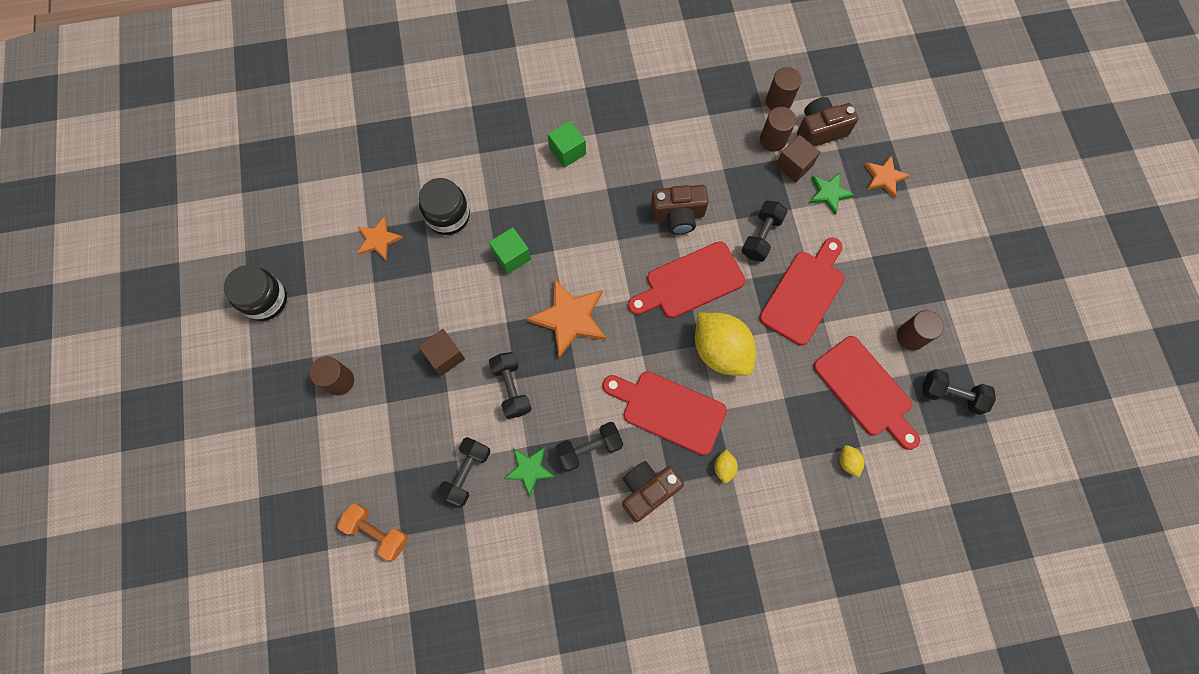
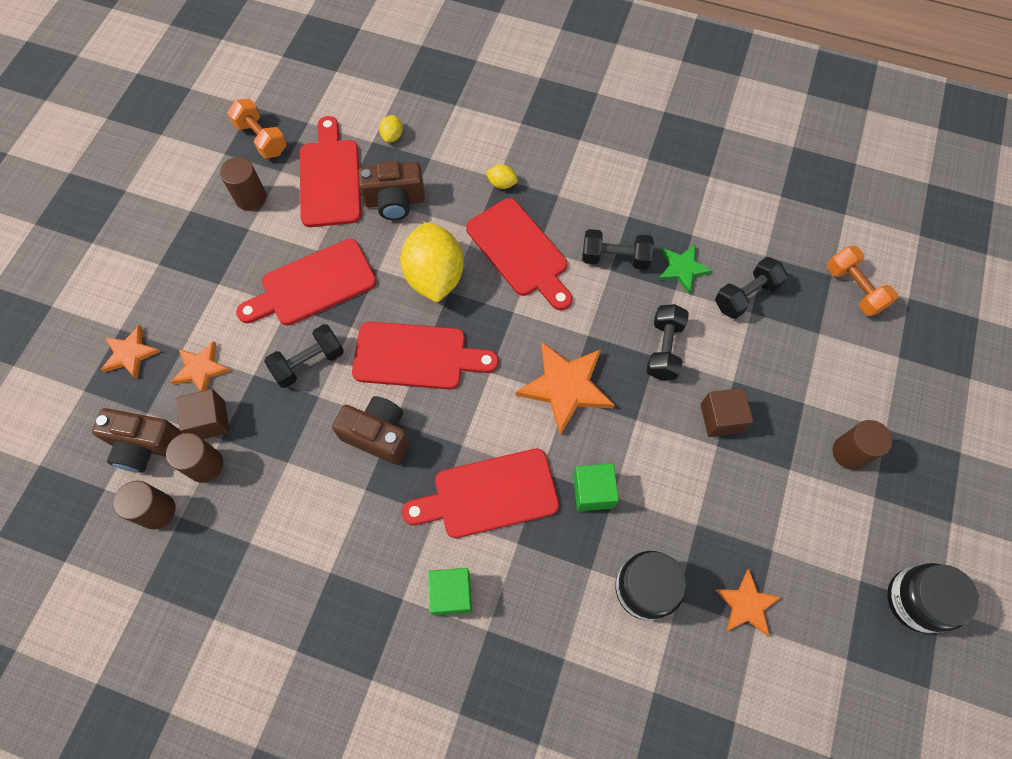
camera: 150 degrees left, 5 degrees down
brown camera [622,461,684,522] -> brown camera moved to [358,161,425,220]
yellow lemon [714,449,738,483] -> yellow lemon turned 75 degrees clockwise [486,164,518,189]
green star [809,173,855,215] -> orange star [171,341,231,391]
black dumbbell [922,369,996,415] -> orange dumbbell [227,99,287,158]
none -> red cutting board [402,449,559,538]

